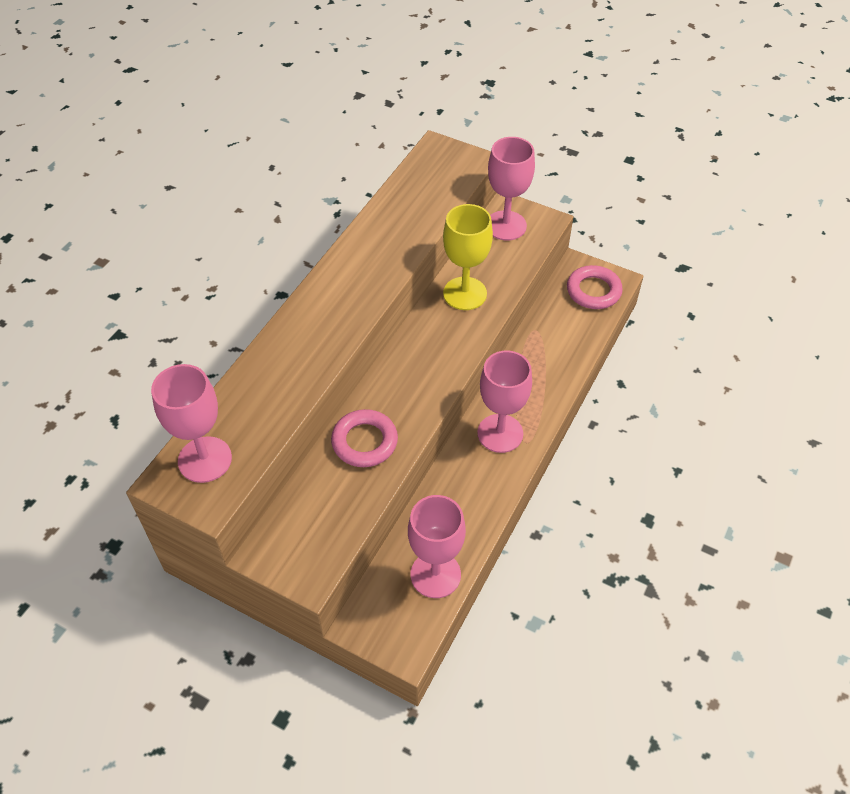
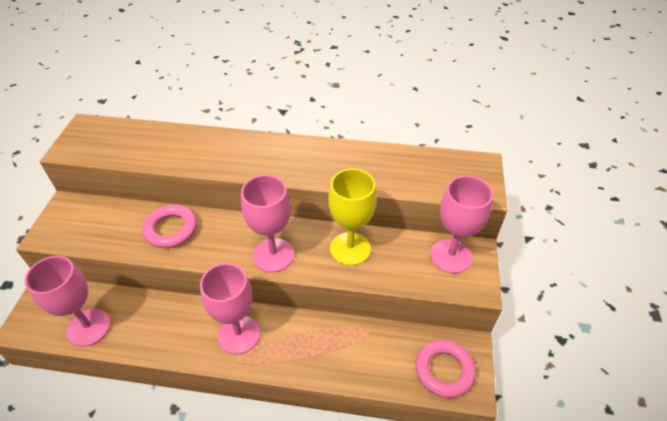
camera: 70 degrees right, 5 degrees down
pink goblet [151,364,232,483] -> pink goblet moved to [241,175,294,272]

